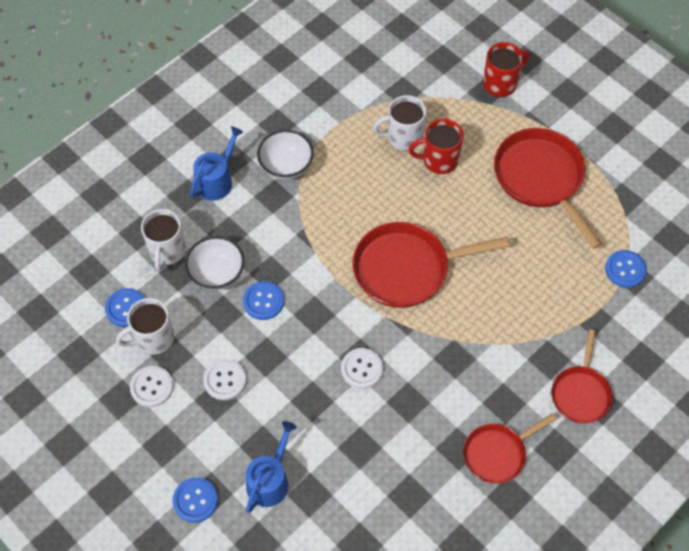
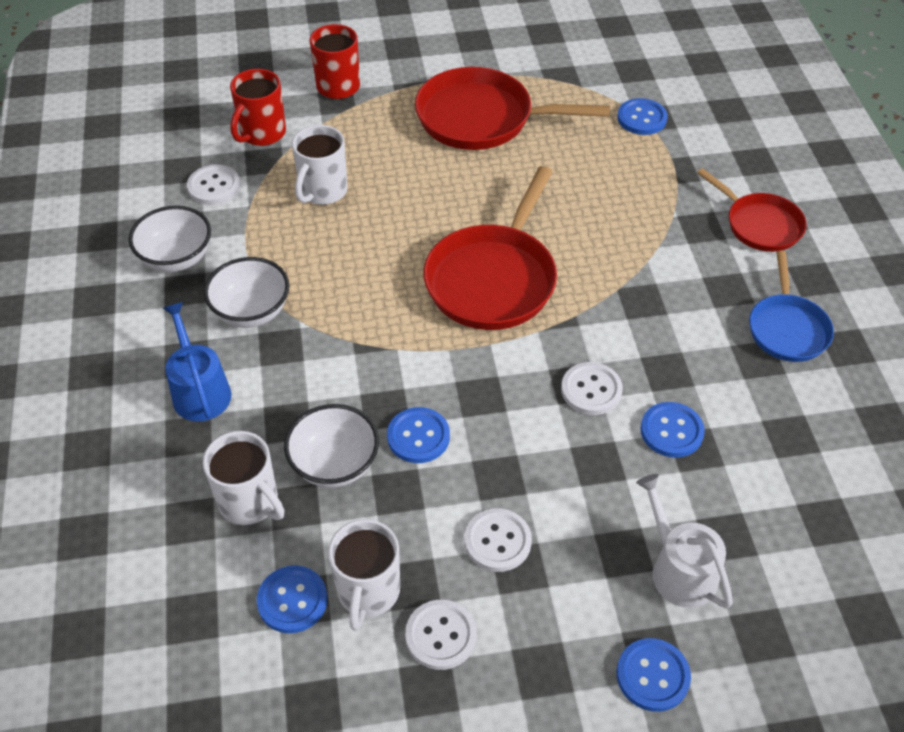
camera: 55 degrees left, 10 degrees down
blue watering can [246,421,297,513] -> white watering can [636,474,733,609]
red mug [408,119,464,174] -> red mug moved to [230,69,286,146]
red pan [463,414,556,484] -> blue pan [749,251,834,362]
none -> white bowl [128,206,211,272]
none -> white button [187,164,240,205]
none -> blue button [640,402,705,458]

